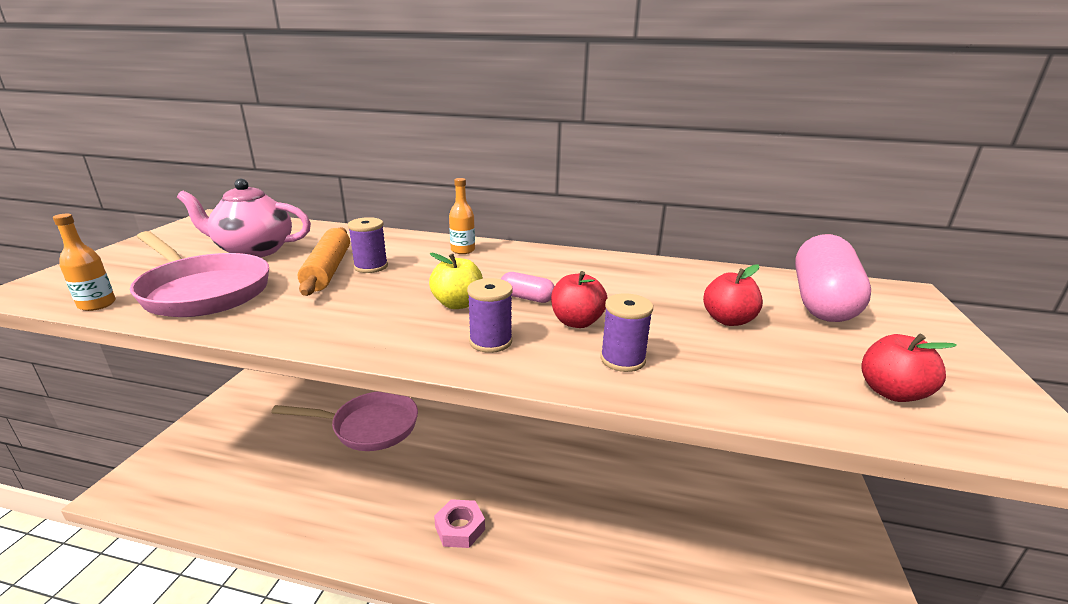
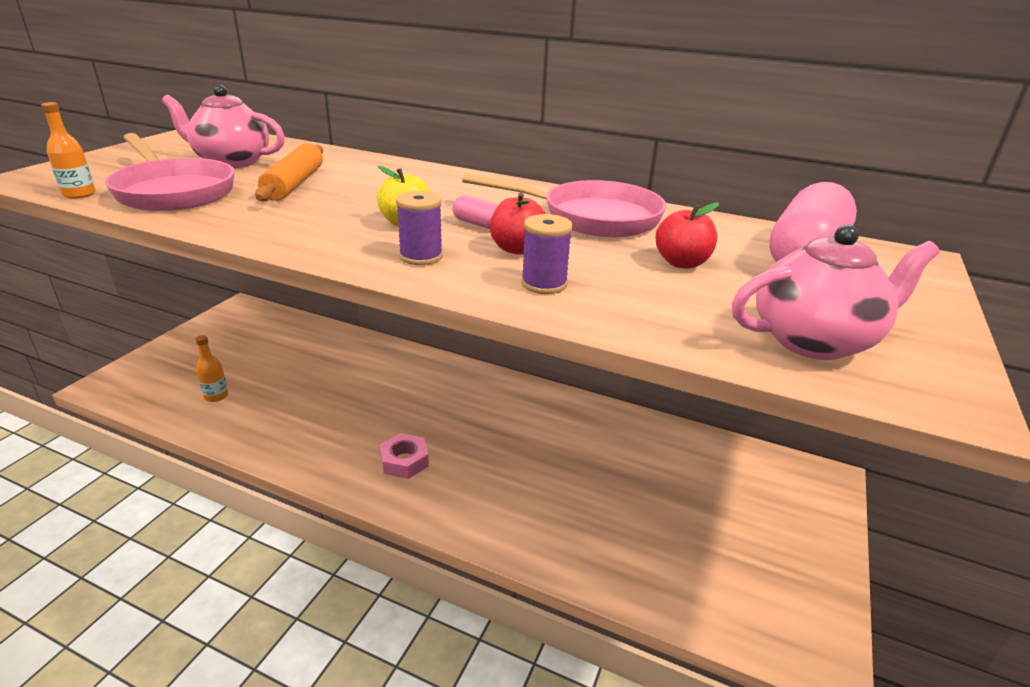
camera: 10 degrees right, 5 degrees up
pink pan [271,392,418,451] -> pink pan moved to [462,173,666,238]
purple spool [348,217,388,273] -> none
orange bottle [449,178,475,254] -> orange bottle moved to [195,335,228,402]
red apple [861,334,957,402] -> pink teapot [732,224,939,360]

